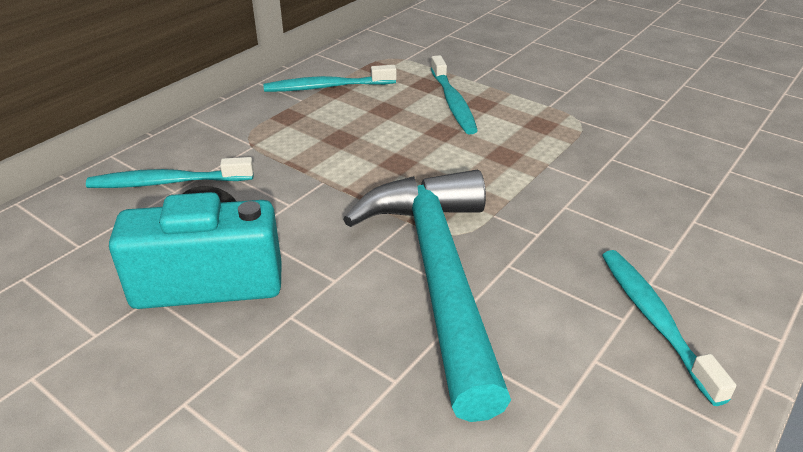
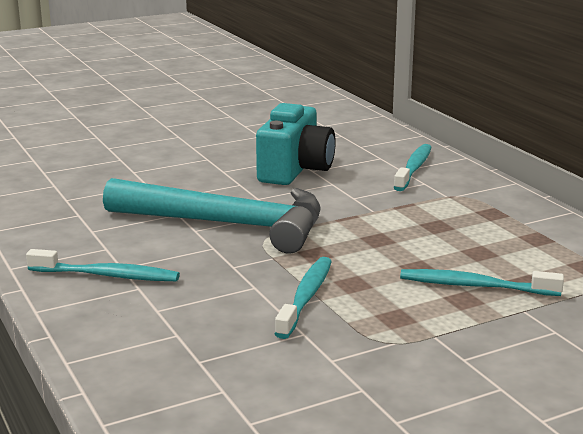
camera: 115 degrees right, 15 degrees down
turquoise toothbrush [263,65,397,92] -> turquoise toothbrush moved to [275,257,332,339]

